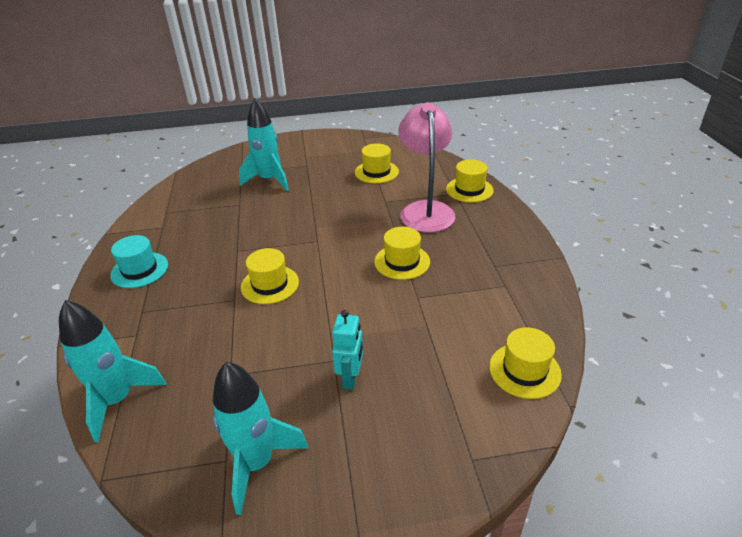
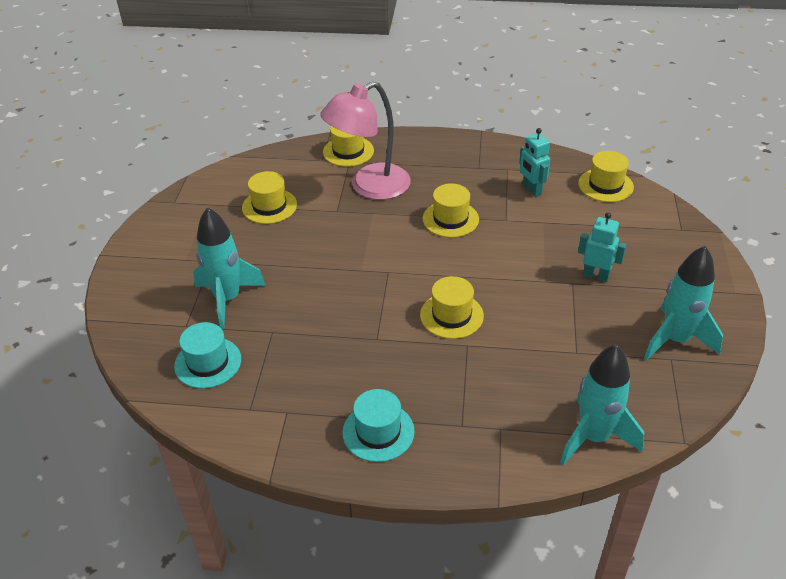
camera: 75 degrees left, 5 degrees up
pink lamp [398,102,456,232] -> pink lamp turned 45 degrees counterclockwise [320,81,411,200]
none -> turquoise hat [174,322,241,389]
none -> turquoise robot [519,128,550,197]

